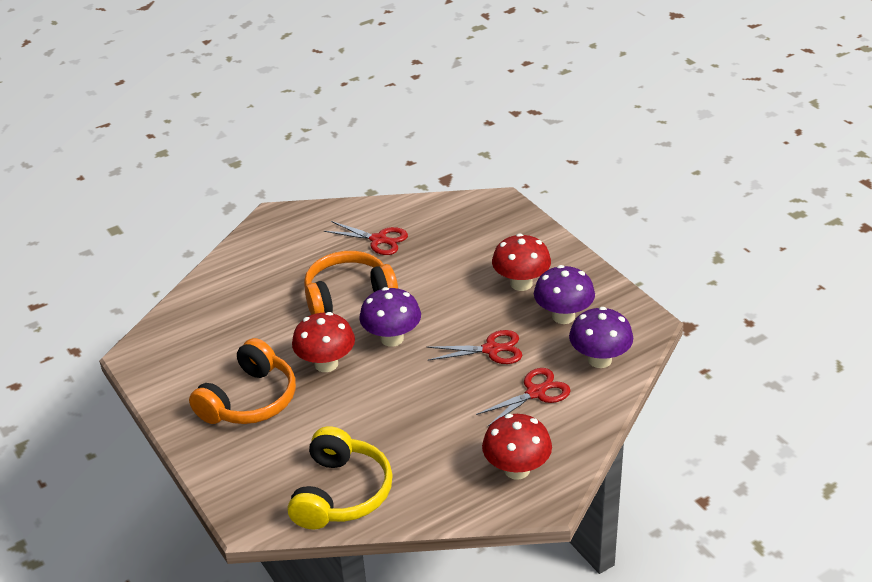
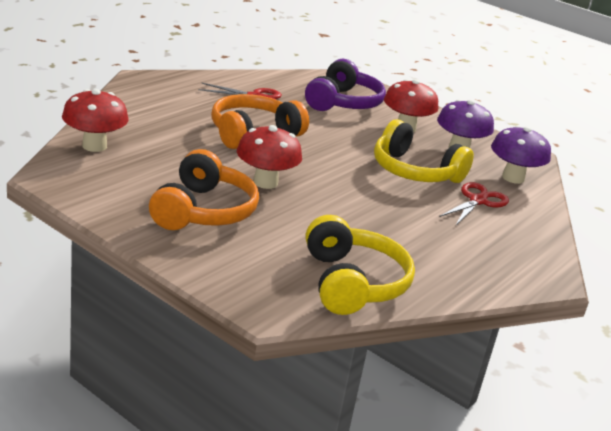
camera: 25 degrees left, 10 degrees down
purple mushroom [359,287,421,347] -> none
red scissors [426,330,522,364] -> yellow headphones [374,119,474,183]
red mushroom [482,414,552,480] -> red mushroom moved to [62,89,129,152]
none -> purple headphones [305,59,386,111]

